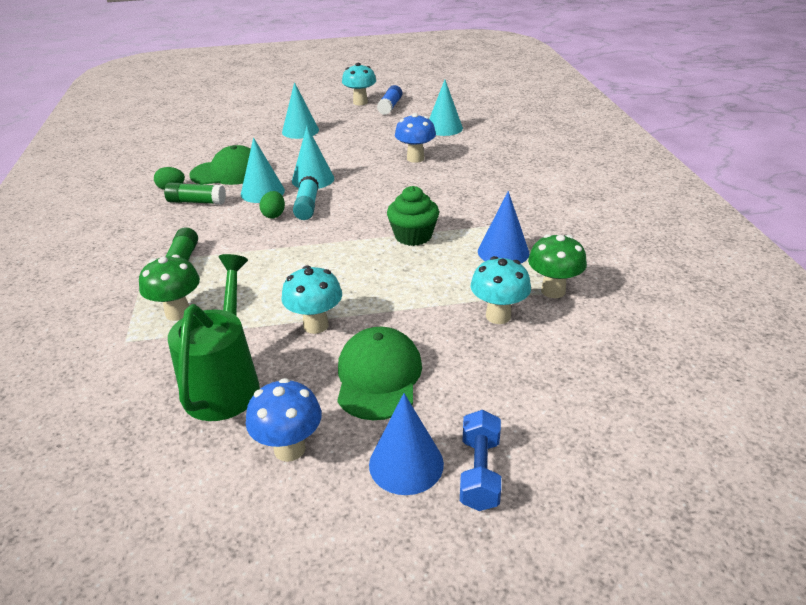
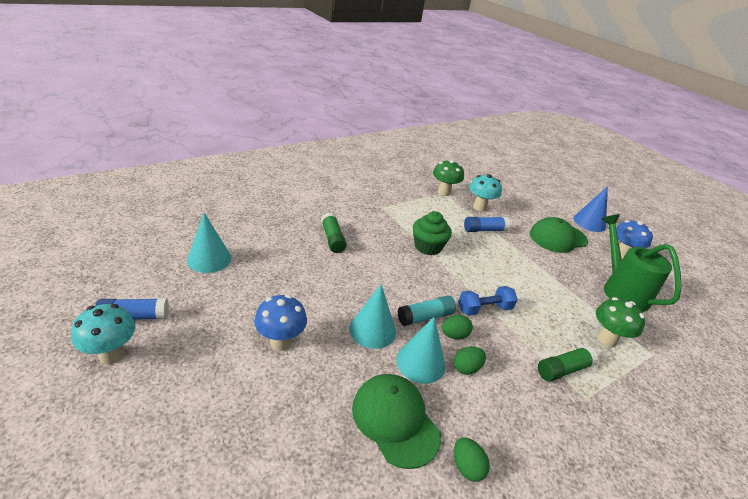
camera: 120 degrees left, 0 degrees up
green glue stick [164,182,226,204] -> green glue stick moved to [321,213,347,253]
green watering can [168,254,260,421] -> green watering can turned 90 degrees clockwise [602,214,681,312]
turquoise mushroom [281,265,342,334] -> none
turquoise cone [282,82,319,139] -> none
blue mushroom [395,113,436,163] -> blue mushroom moved to [254,295,307,351]
blue dumbbell [460,410,501,511] -> blue dumbbell moved to [458,286,518,316]
blue cone [478,191,529,264] -> none
none -> green egg [453,346,486,375]
none -> blue glue stick [464,217,510,232]

